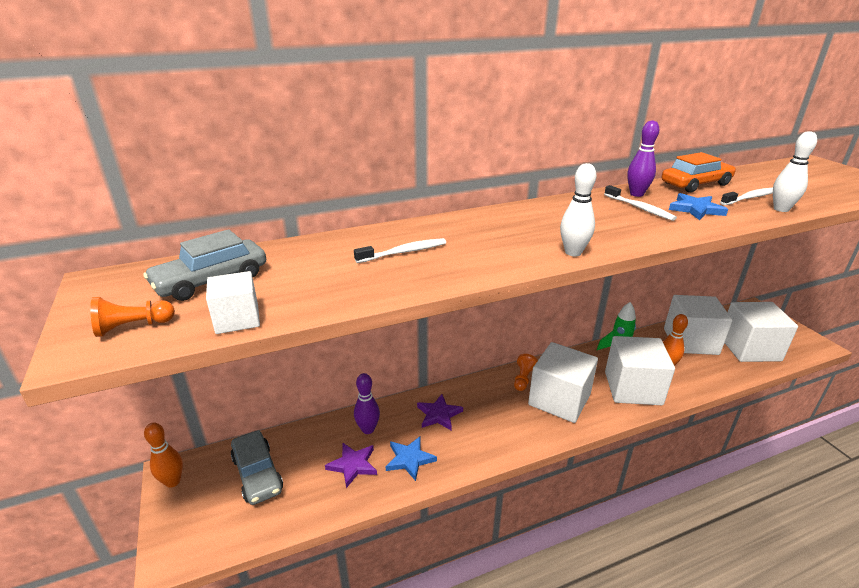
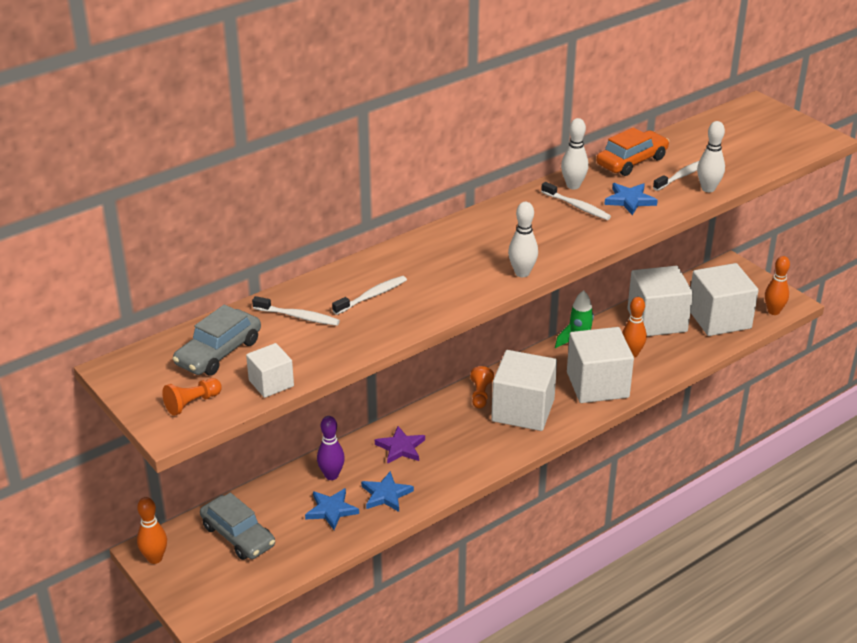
camera: 15 degrees left, 5 degrees up
purple star [325,443,377,488] -> blue star [305,488,359,530]
purple bowling pin [627,121,659,197] -> white bowling pin [561,118,589,189]
none -> white toothbrush [252,296,340,326]
none -> orange bowling pin [765,256,790,315]

